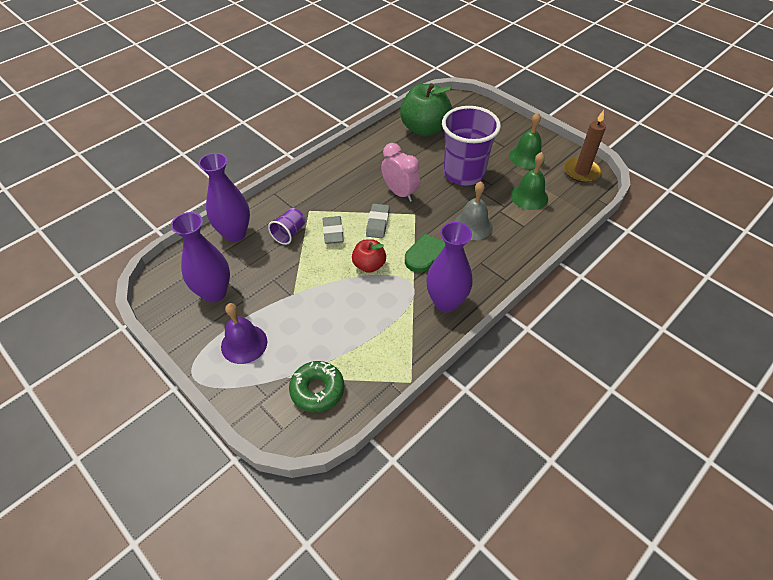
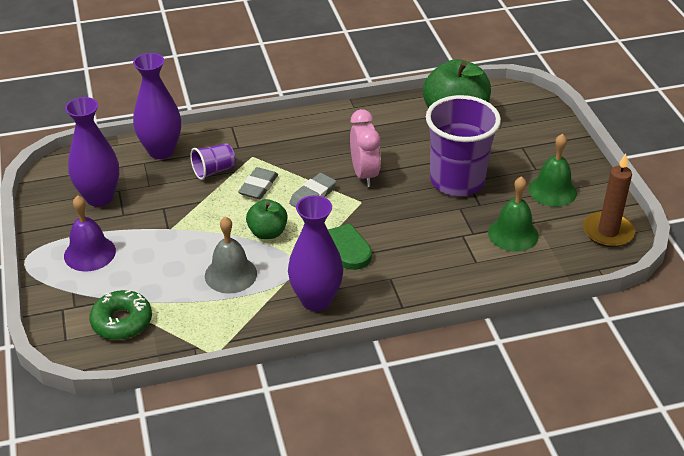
camera: 30 degrees right, 10 degrees down
red apple [352,239,386,273] -> green apple [246,199,288,239]
grey bell [454,181,493,240] -> grey bell moved to [205,216,257,294]

